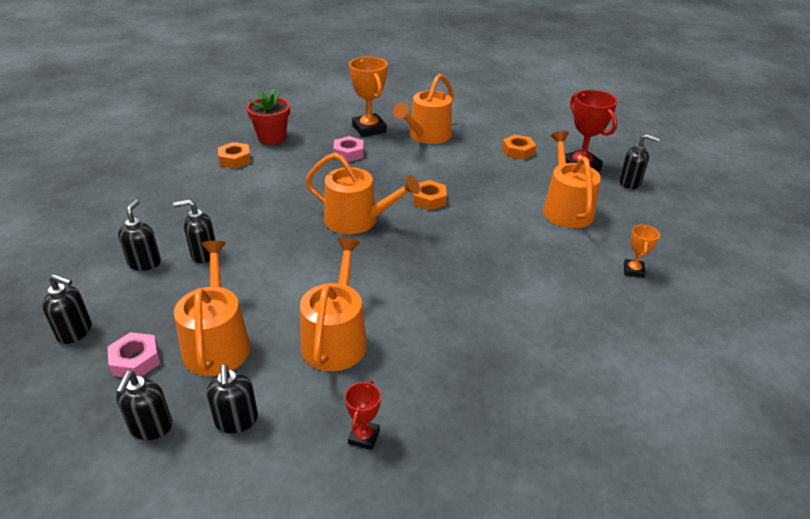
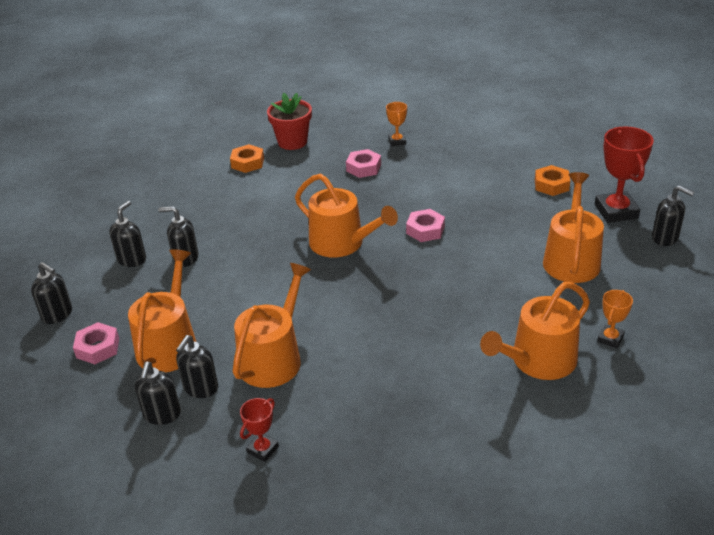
camera: 20 degrees right, 0 degrees up
black soap dispenser [116,371,172,440] -> black soap dispenser moved to [176,335,218,398]
orange trophy [349,57,388,137] -> orange trophy [386,102,407,146], size x0.53
orange watering can [393,74,454,144] -> orange watering can moved to [480,282,590,380]
orange nut [413,180,447,210] -> pink nut [406,209,445,242]

